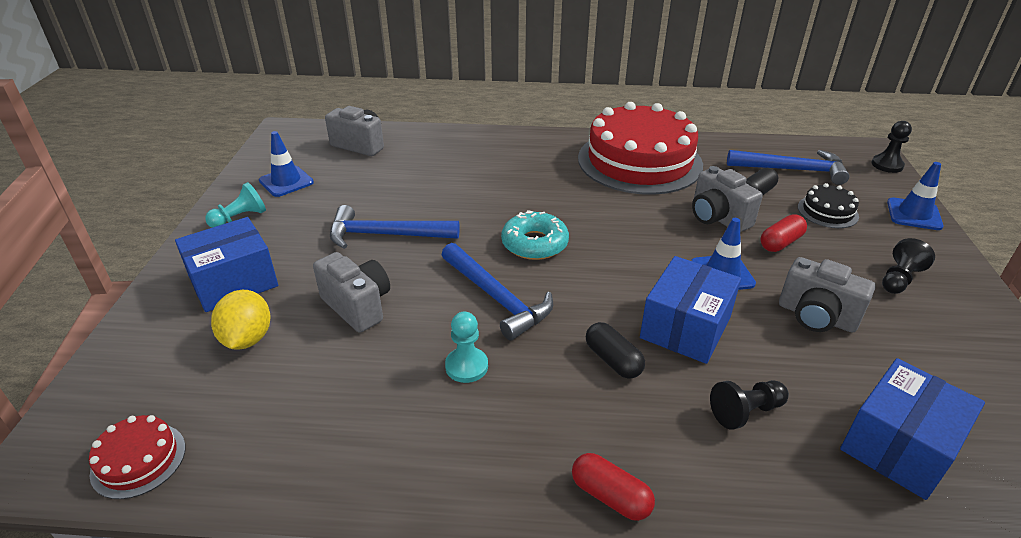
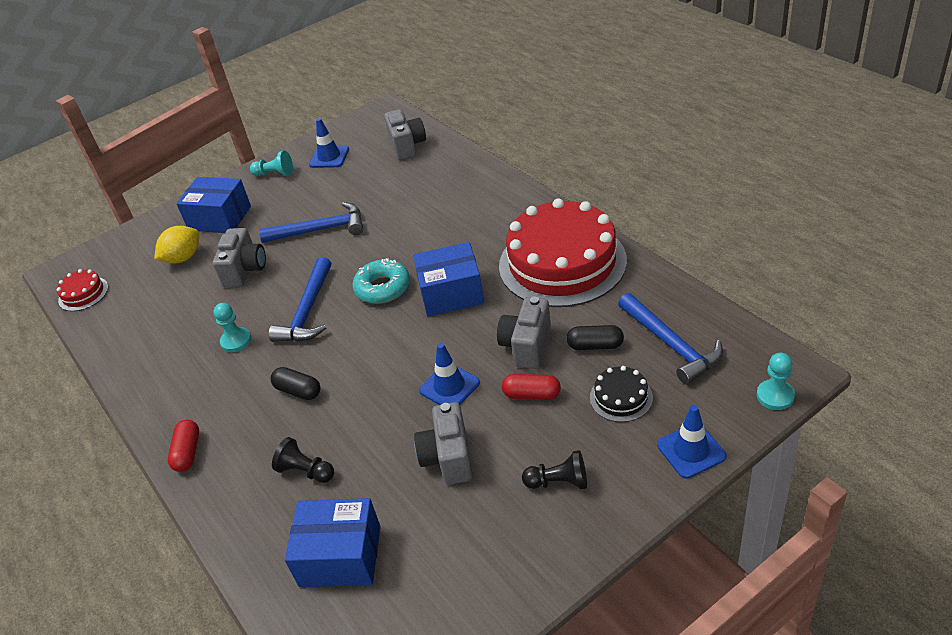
camera: 55 degrees right, 5 degrees up
blue hammer [330,205,460,249] -> blue hammer turned 120 degrees clockwise [259,202,363,243]
black capsule [586,322,645,379] -> black capsule turned 75 degrees counterclockwise [271,367,321,400]
blue box [640,256,741,364] -> blue box moved to [413,242,484,316]
black pawn [872,121,912,173] -> turquoise pawn [757,353,795,410]

